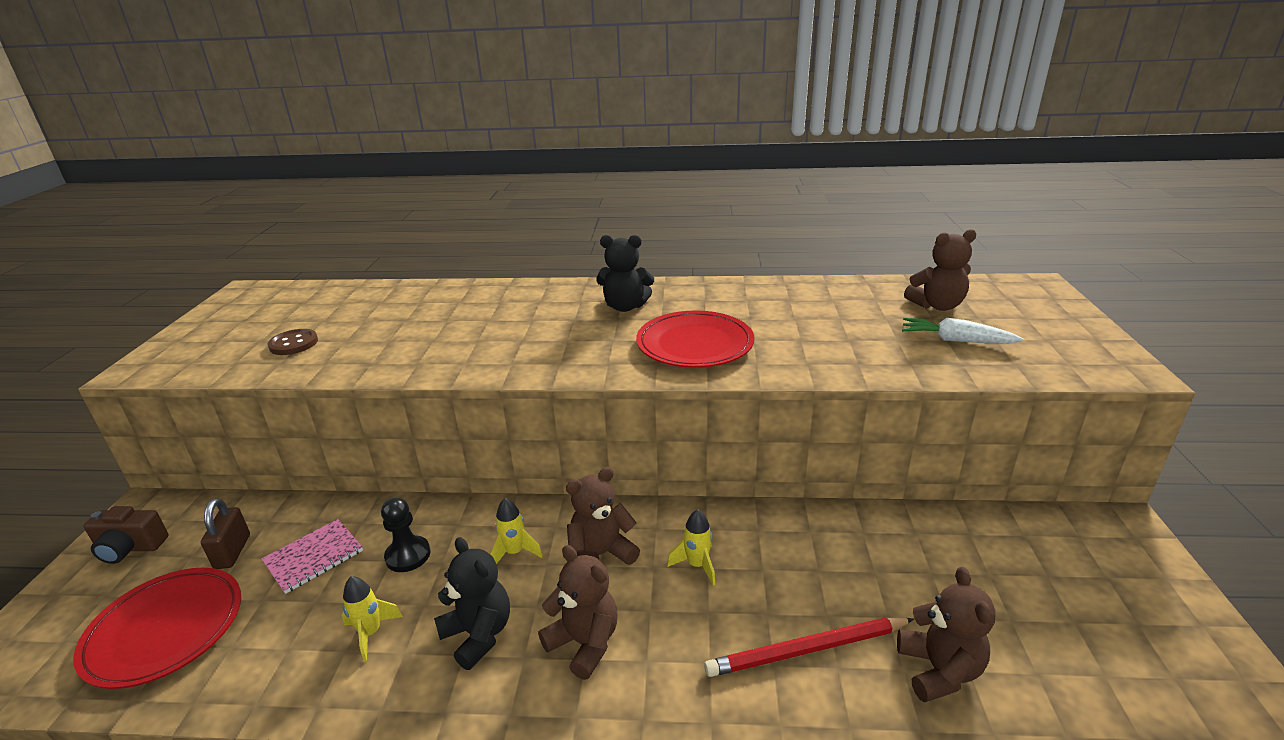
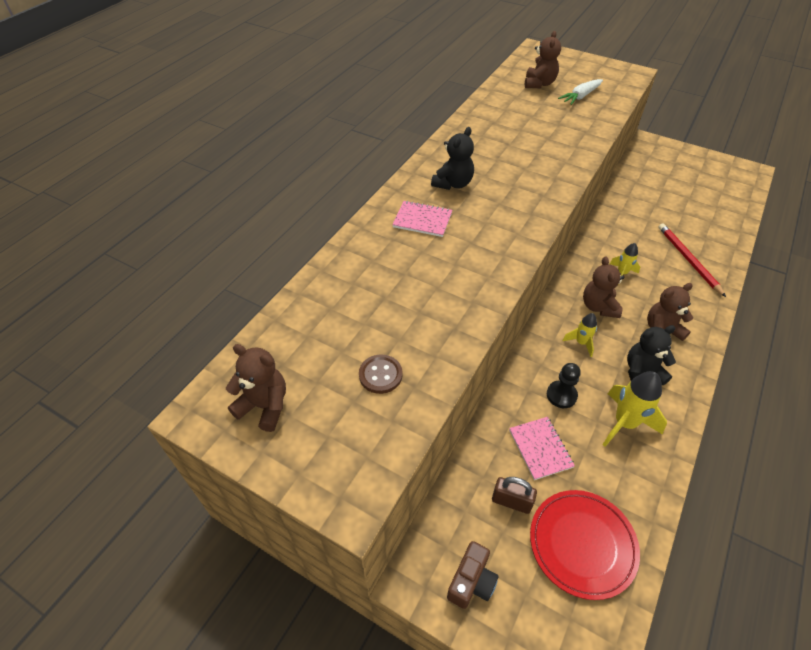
camera: 65 degrees left, 20 degrees up
yellow rocket [342,576,403,661] -> yellow rocket [602,371,667,447], size x1.76
red plate [636,311,755,368] -> none
red pencil [704,618,914,677] -> red pencil turned 150 degrees clockwise [659,223,726,297]
brown teddy bear [897,567,996,702] -> brown teddy bear moved to [226,344,286,432]
none -> pink notebook [392,201,452,237]

